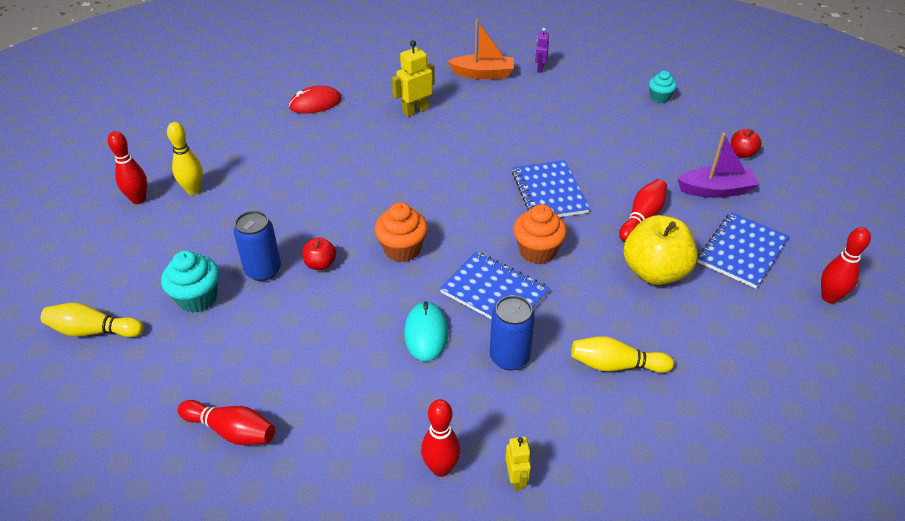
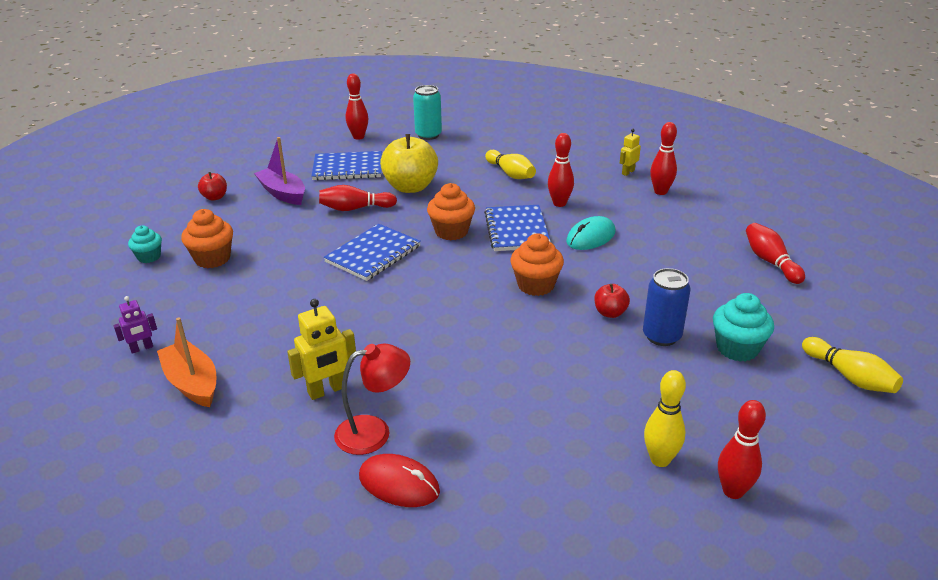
camera: 130 degrees left, 10 degrees down
yellow robot [392,40,435,117] -> yellow robot turned 45 degrees counterclockwise [287,299,356,400]
blue can [490,295,535,370] -> red bowling pin [548,133,574,207]
none -> orange cupcake [181,209,233,268]
none -> red lamp [334,344,410,455]
none -> turquoise can [413,85,442,140]

